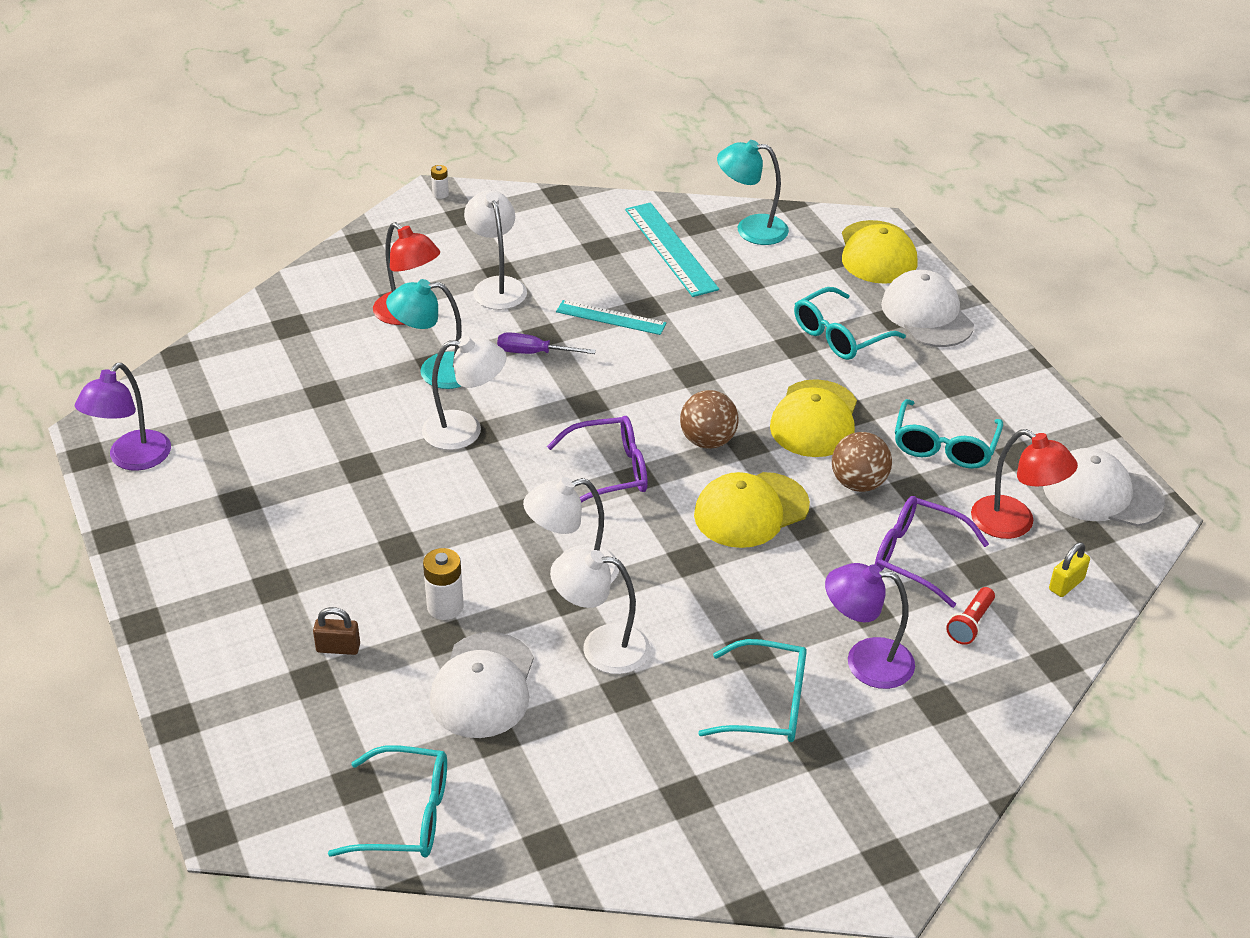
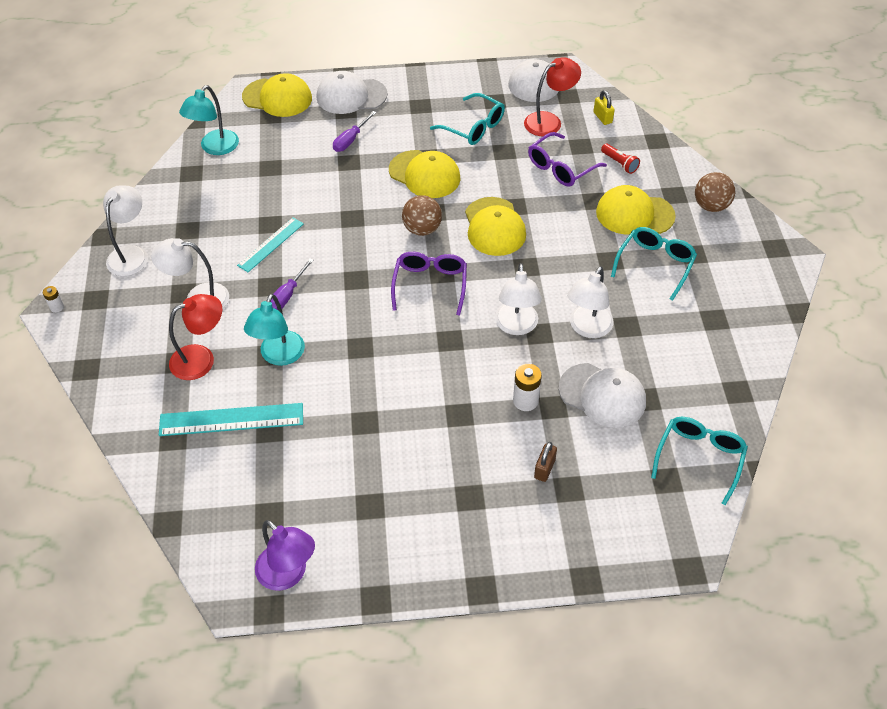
camera: 70 degrees left, 10 degrees up
white lamp [422,336,506,450] -> white lamp moved to [103,185,148,276]
turquoise ruler [625,202,719,297] -> turquoise ruler moved to [159,403,303,436]
turquoise glasses [794,287,906,360] -> purple screwdriver [333,111,377,152]
purple lamp [825,563,915,689] -> yellow cap [596,185,676,234]
brown ball [832,432,892,492] -> brown ball moved to [695,172,735,212]

